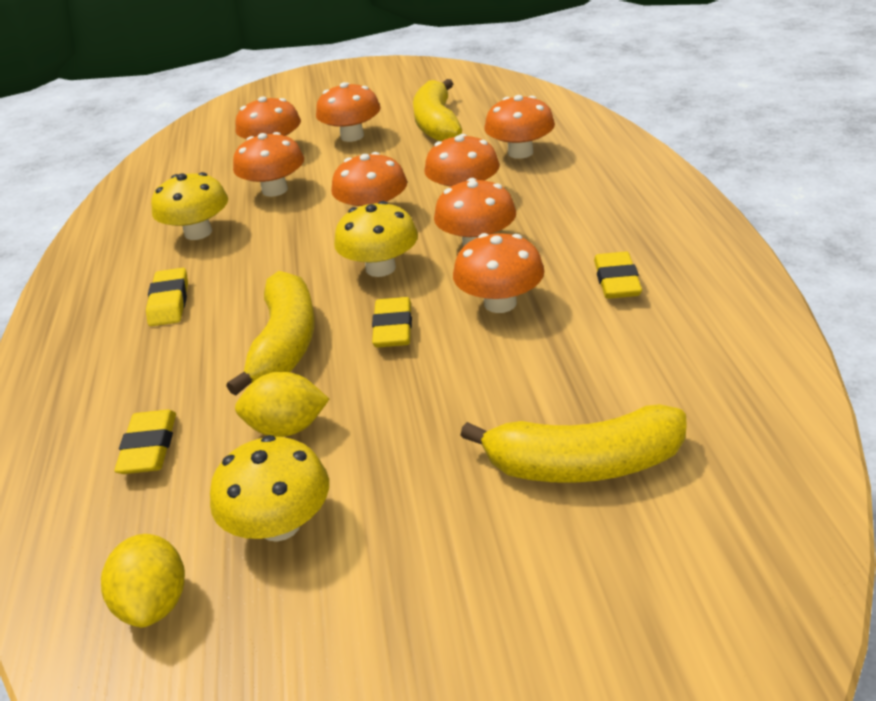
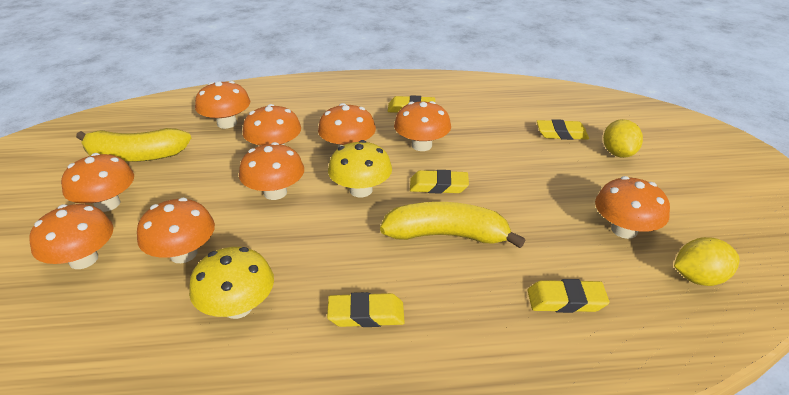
camera: 90 degrees left, 0 degrees up
yellow mushroom [210,435,329,542] -> orange mushroom [595,176,670,239]
yellow lemon [235,372,329,437] -> yellow lemon moved to [603,119,643,158]
yellow banana [460,404,687,483] -> yellow eraser [537,119,589,140]

